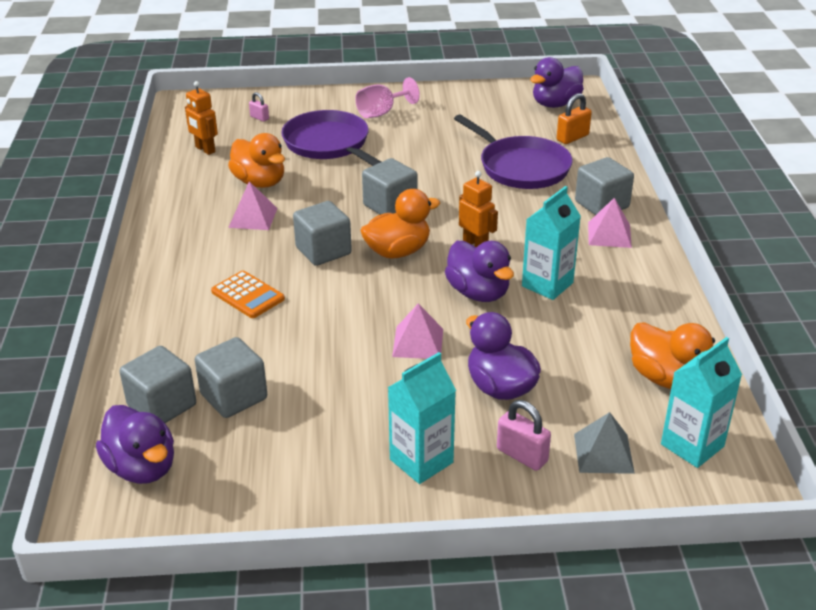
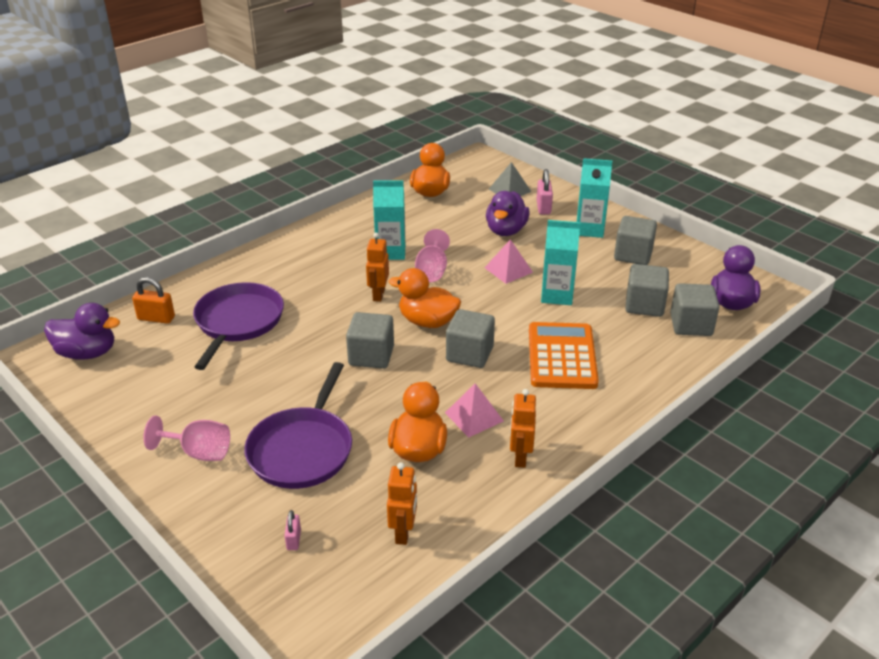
camera: 130 degrees left, 0 degrees up
orange calculator [211,271,285,318] -> orange calculator [529,322,599,389], size x1.67
purple duck [445,241,514,302] -> pink goblet [415,229,450,282]
grey cube [575,157,634,215] -> grey cube moved to [614,216,657,265]
pink pyramid [588,198,632,248] -> none
turquoise carton [661,337,742,468] -> turquoise carton moved to [541,220,580,305]
none -> orange robot [510,389,536,468]

